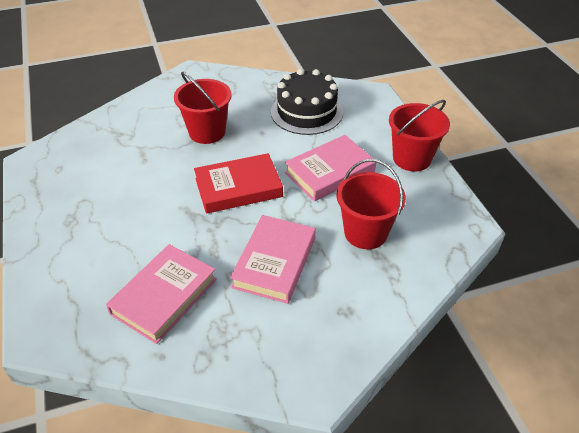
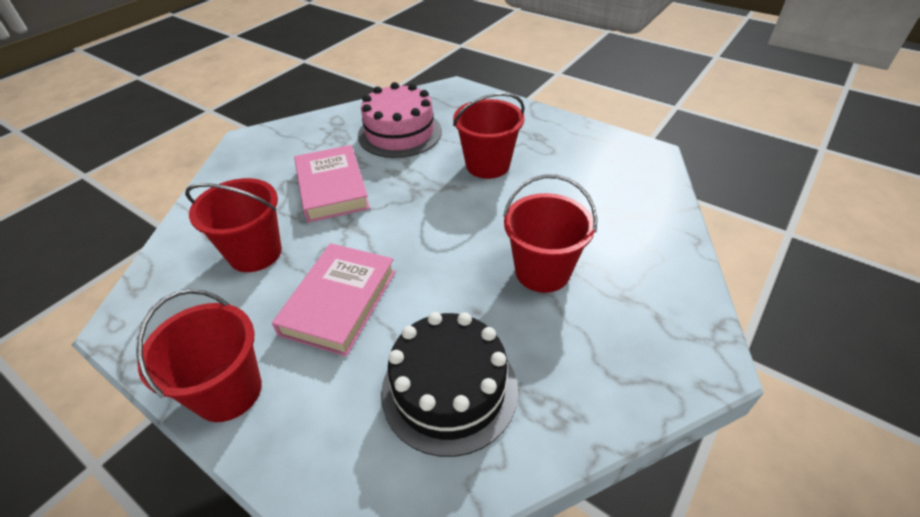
camera: 145 degrees right, 0 degrees up
pink book [106,244,217,344] -> pink cake [358,82,442,158]
red book [194,153,283,214] -> none
none -> red bucket [453,92,525,179]

